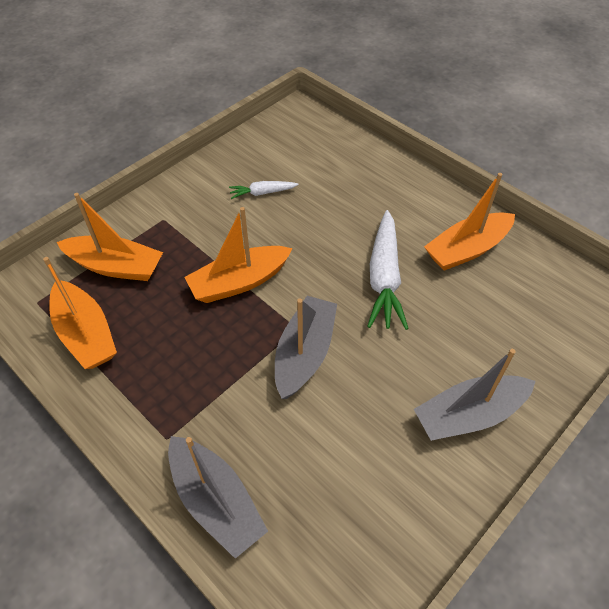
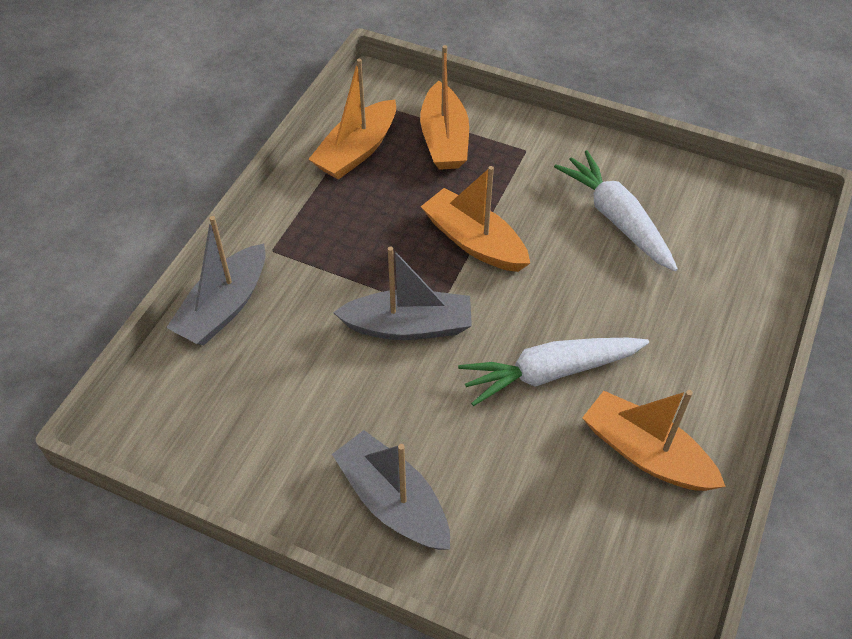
camera: 70 degrees right, 0 degrees up
white carrot [229,181,299,199] -> white carrot [554,150,678,271], size x1.95

